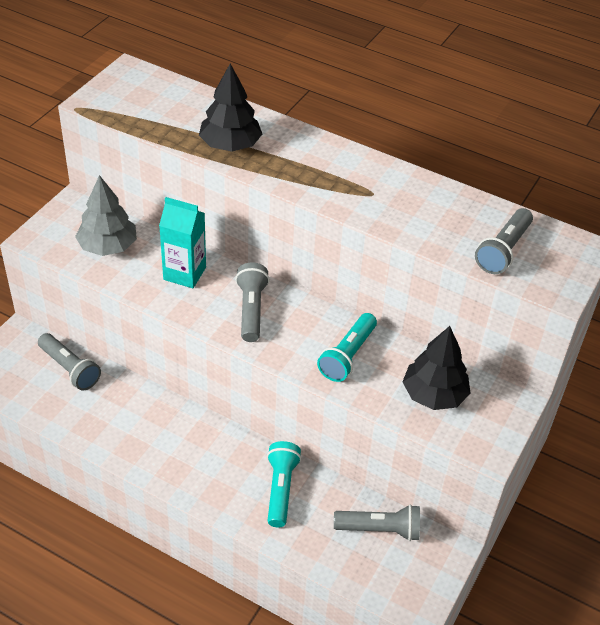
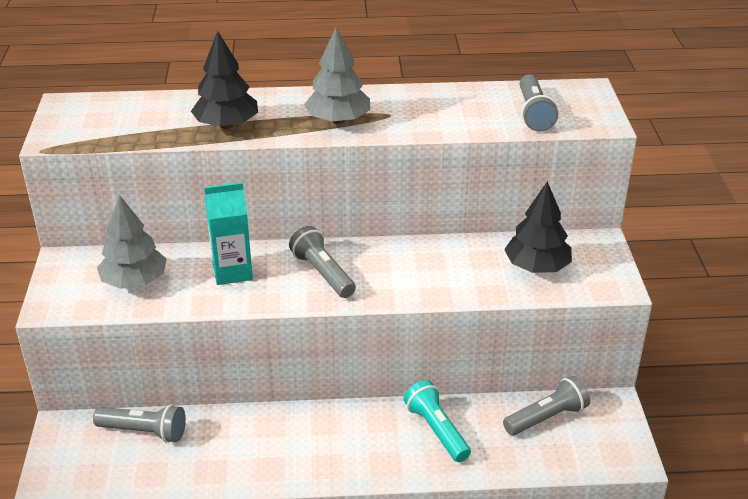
camera: 30 degrees left, 10 degrees down
turquoise flashlight [317,313,377,382] -> none
none -> grey tree [304,27,370,124]

